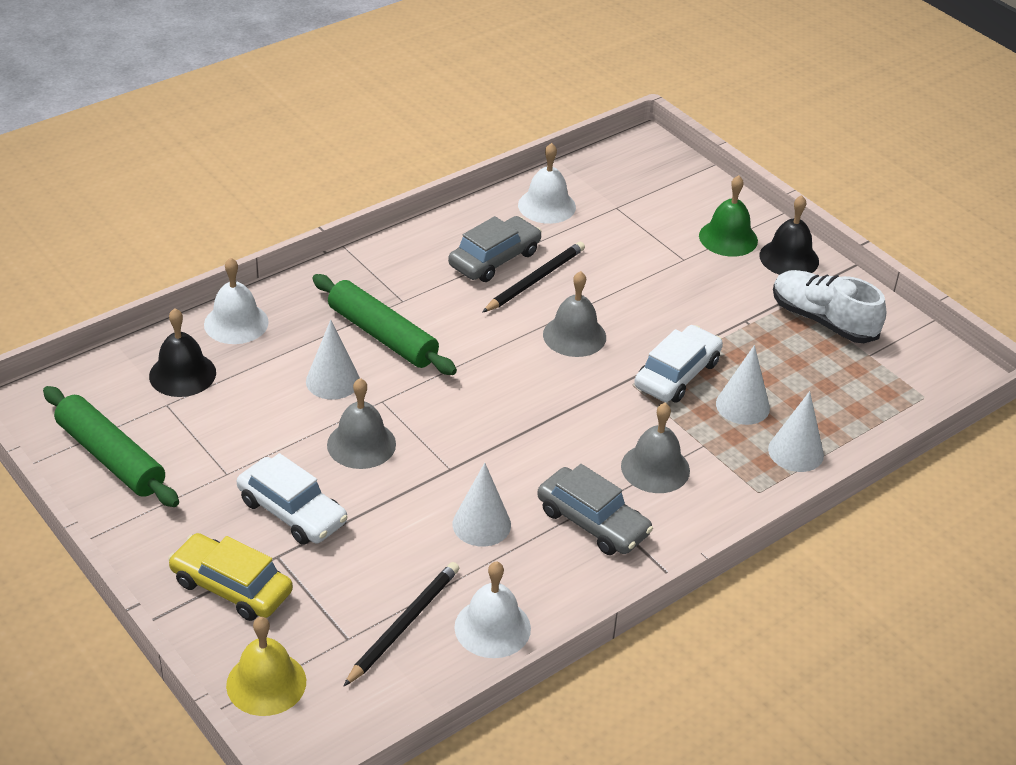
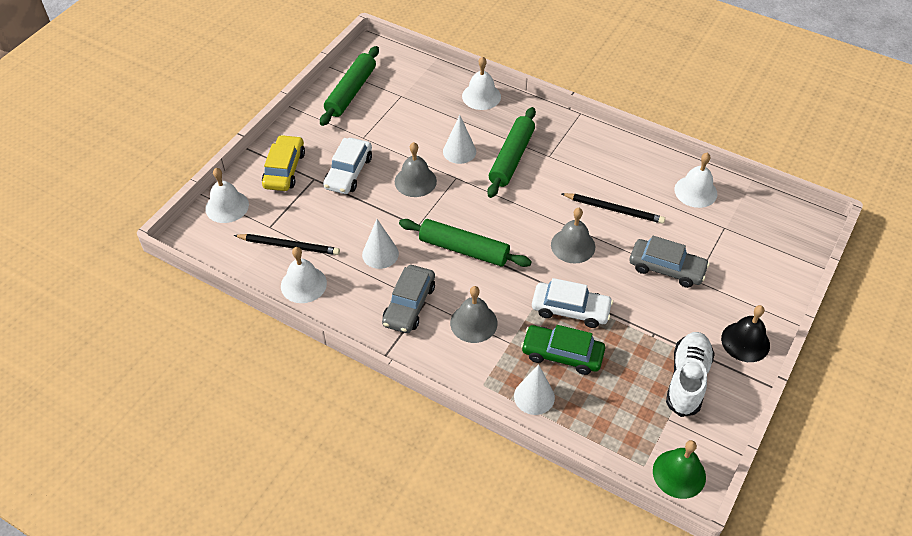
camera: 70 degrees right, 10 degrees up
black bell [149,308,216,397] -> none
yellow bell [226,617,306,716] -> white bell [205,168,249,223]
grey car [448,216,542,282] -> grey car moved to [630,236,710,288]
green bell [699,175,758,257] -> green bell moved to [653,440,706,499]
white cone [716,345,770,425] -> green car [521,325,605,375]
none -> green rolling pin [399,219,532,267]

